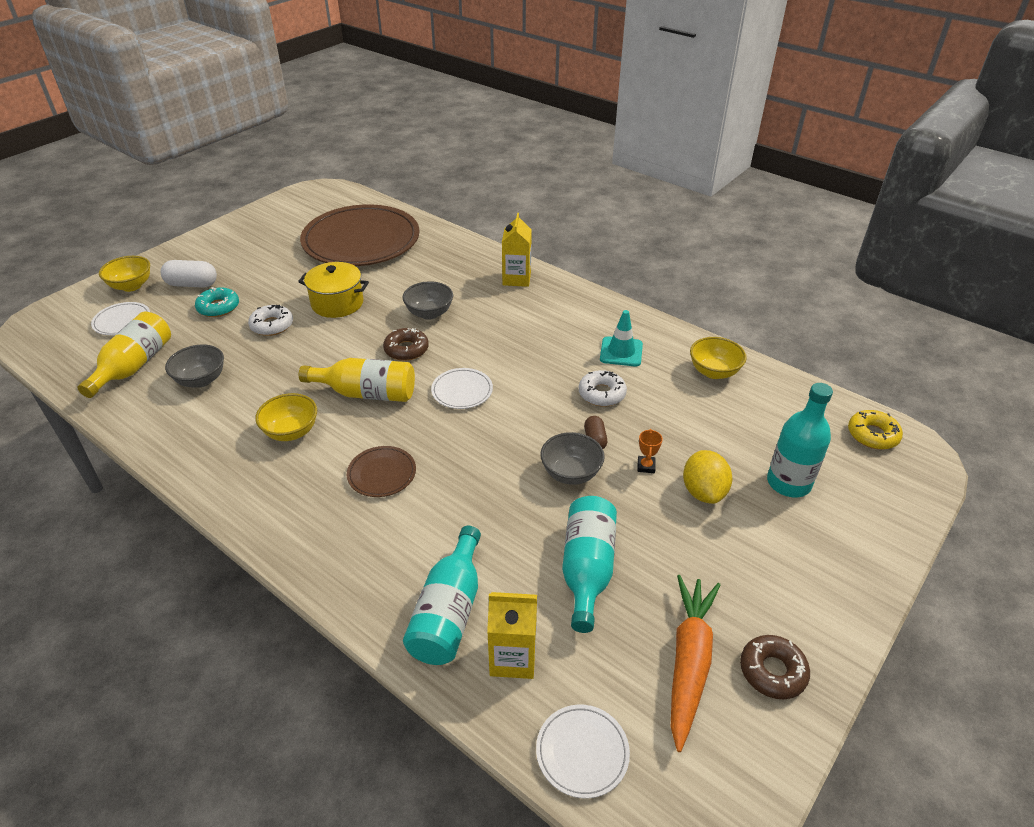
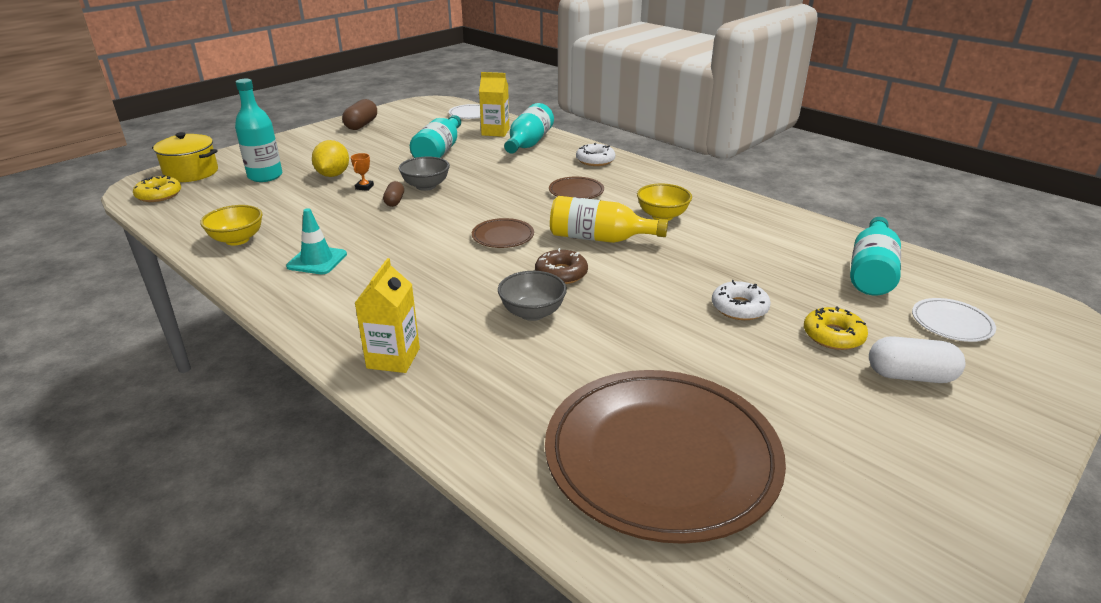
camera: 175 degrees left, 10 degrees down
yellow bottle [78,312,171,398] -> turquoise bottle [850,217,901,295]
yellow bowl [99,256,150,292] -> none
grey bowl [165,345,224,388] -> none
turquoise donut [195,287,239,317] -> yellow donut [804,306,868,350]
yellow pot [298,262,369,318] -> yellow pot moved to [152,132,218,182]
white plate [431,368,493,409] -> brown plate [472,218,534,248]
white donut [579,370,627,407] -> white donut moved to [576,143,615,166]
orange carrot [671,575,720,752] -> none
brown donut [740,635,810,699] -> brown capsule [342,99,377,130]

